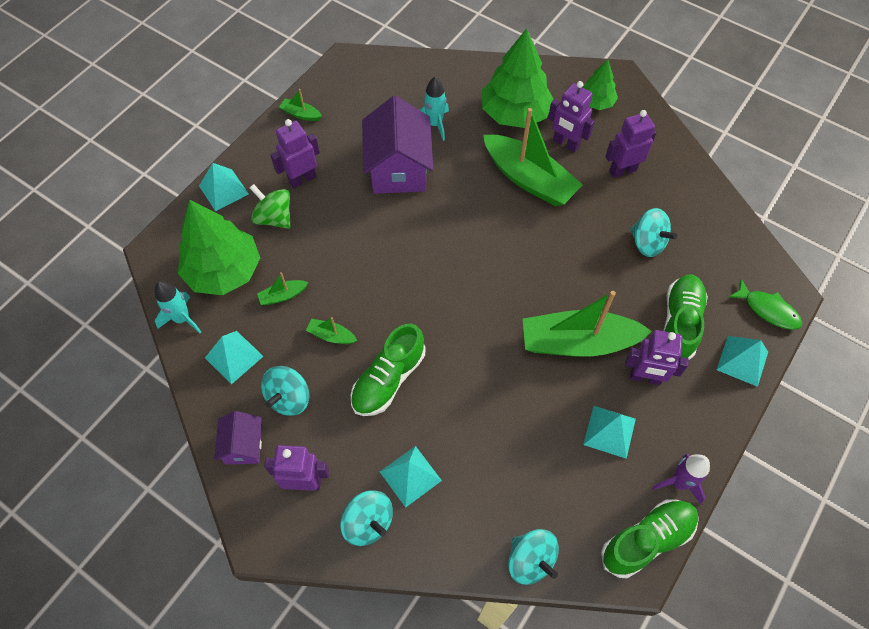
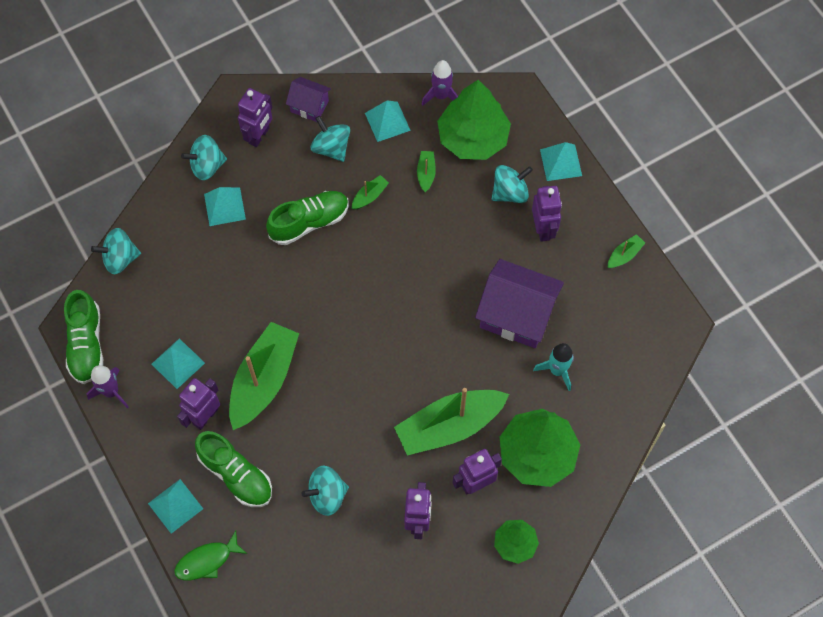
camera: 115 degrees right, 5 degrees up
turquoise rocket [155,281,201,333] -> purple rocket [421,60,458,106]
green spinning top [250,184,291,229] -> turquoise spinning top [492,165,533,203]
green shoe [351,324,425,416] -> green shoe turned 90 degrees clockwise [266,191,349,245]

